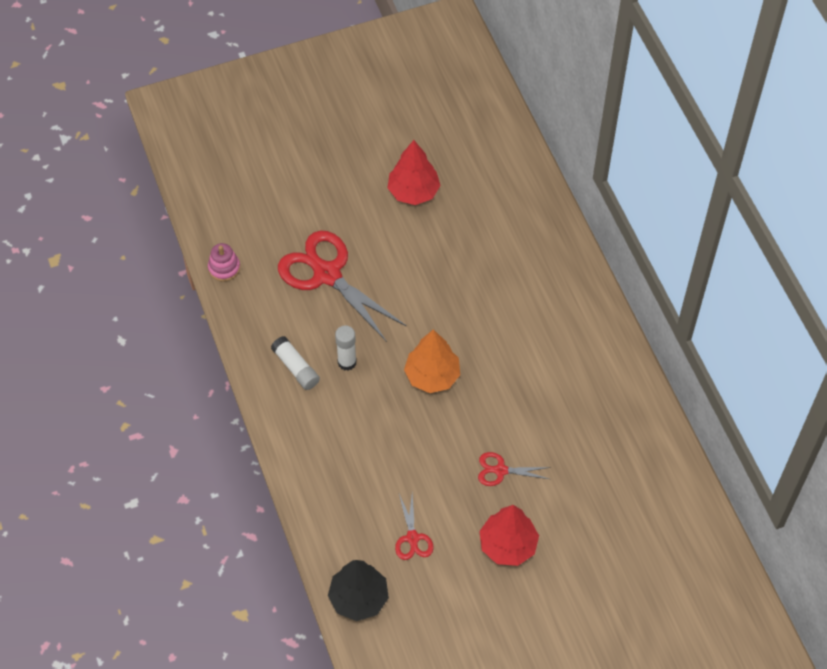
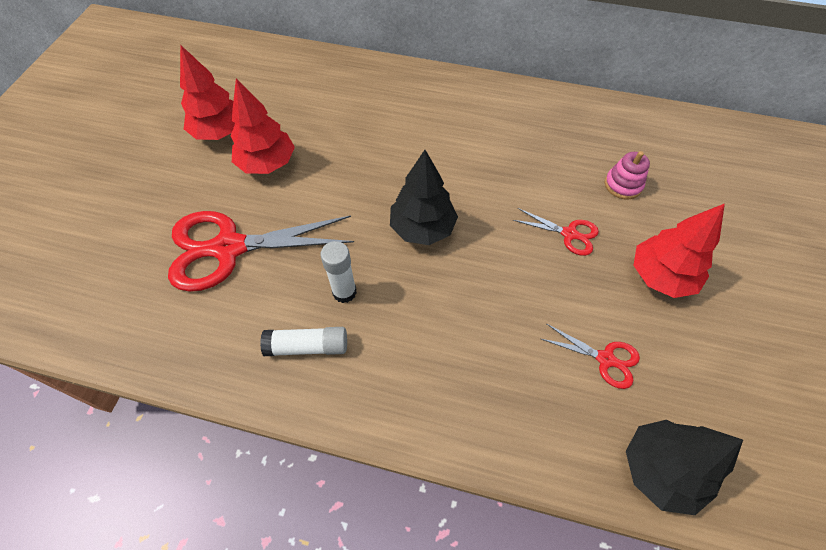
camera: 55 degrees left, 0 degrees up
pink stacking toy [208,243,240,282] -> pink stacking toy moved to [605,151,650,199]
orange tree [404,329,460,393] -> black tree [390,150,458,245]
red scissors [478,452,551,486] -> red scissors turned 105 degrees counterclockwise [513,208,599,256]
none -> red tree [231,79,295,174]

